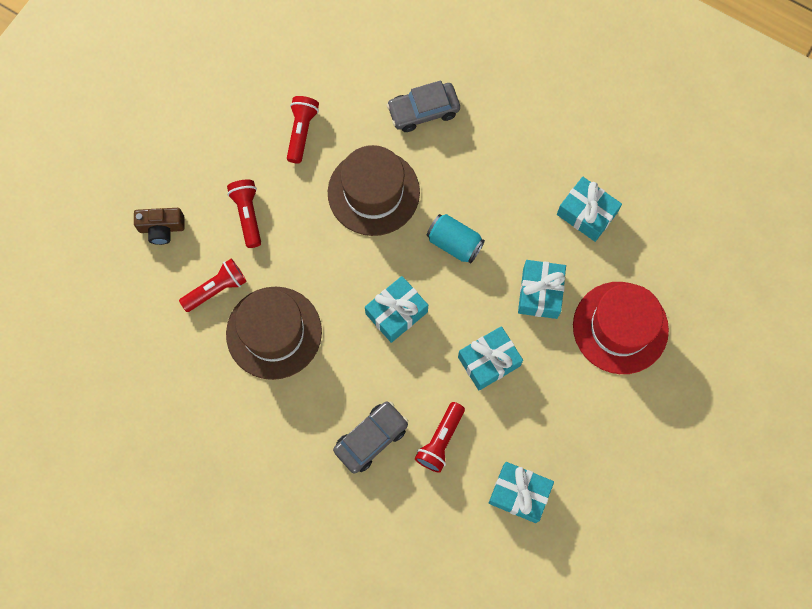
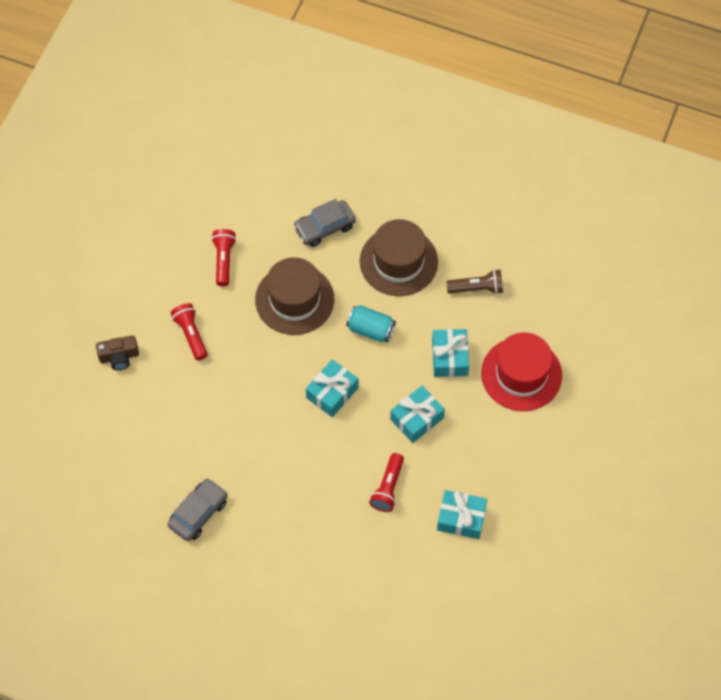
camera: 10 degrees left, 10 degrees down
red flashlight [179,259,247,312] -> none
brown hat [226,287,322,380] -> brown hat moved to [360,219,438,296]
grey car [333,401,408,474] -> grey car moved to [168,478,228,541]
turquoise gift [557,177,622,242] -> brown flashlight [446,269,503,294]

